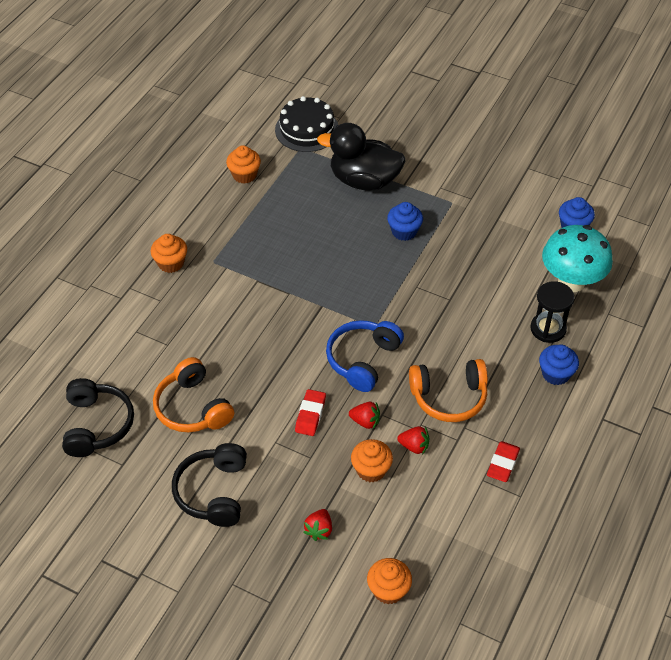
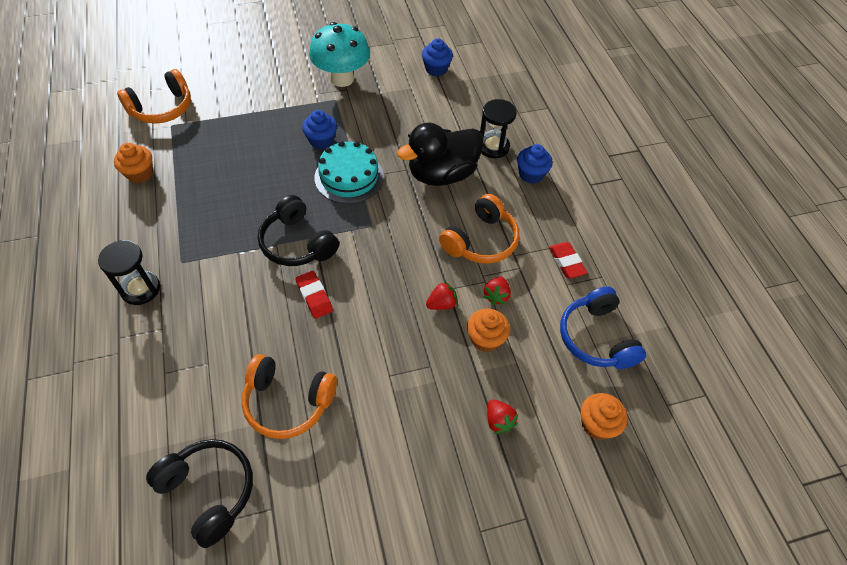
camera: 45 degrees left, 5 degrees up
orange cupcake [150,234,187,273] -> black hourglass [98,240,160,305]
black headphones [172,443,247,527] -> black headphones moved to [258,195,339,266]
black cake [275,96,338,152] -> orange headphones [117,69,191,123]
red eraser [295,389,326,436] -> red eraser moved to [295,271,333,319]
black duck [317,123,405,191] -> black duck moved to [397,123,483,186]
blue headphones [326,320,404,392] -> blue headphones moved to [560,286,646,369]
red strawberry [397,426,429,455] -> red strawberry turned 135 degrees clockwise [483,277,511,306]
turquoise mushroom [542,225,613,292] -> turquoise mushroom moved to [309,22,370,87]
none -> turquoise cake [314,141,384,204]

